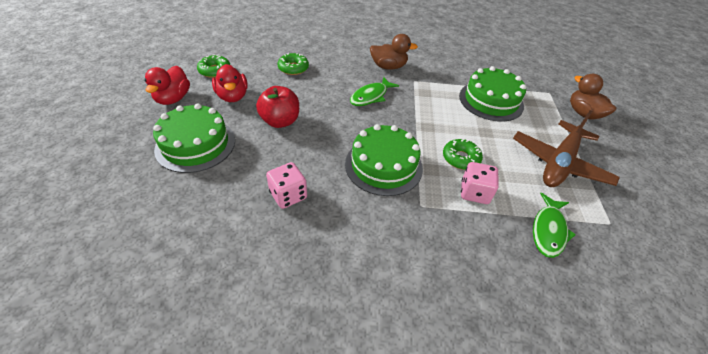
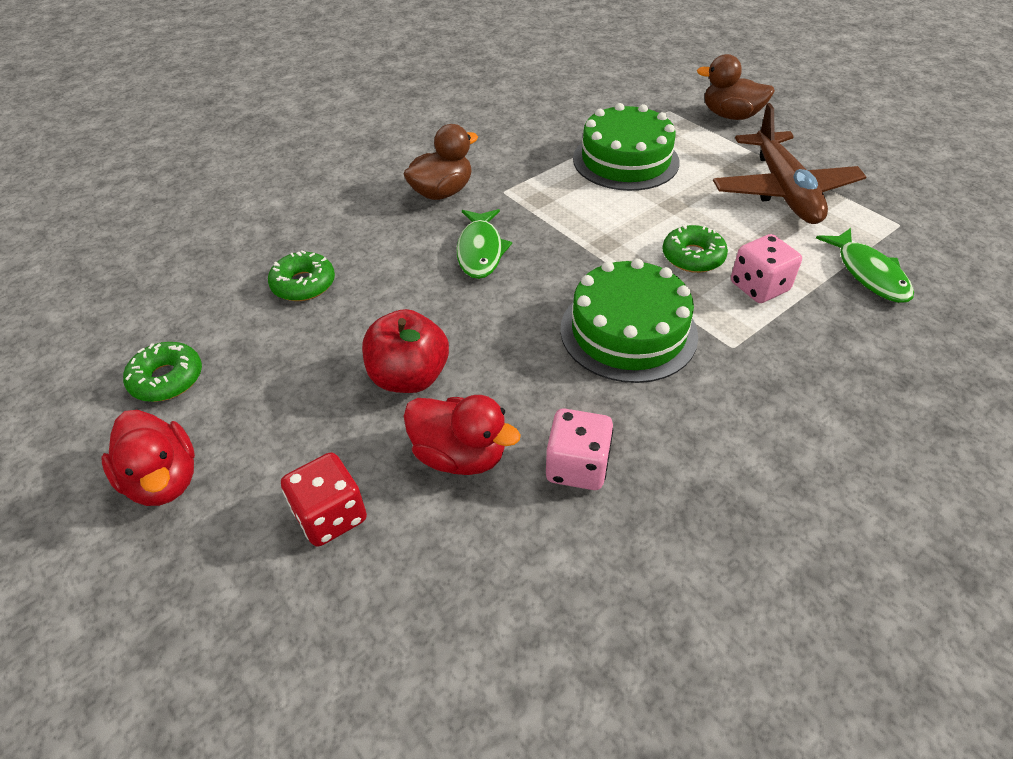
camera: 40 degrees left, 0 degrees up
green cake [153,103,235,173] -> red dice [281,452,367,547]
red duck [212,64,248,102] -> red duck moved to [404,395,521,475]

